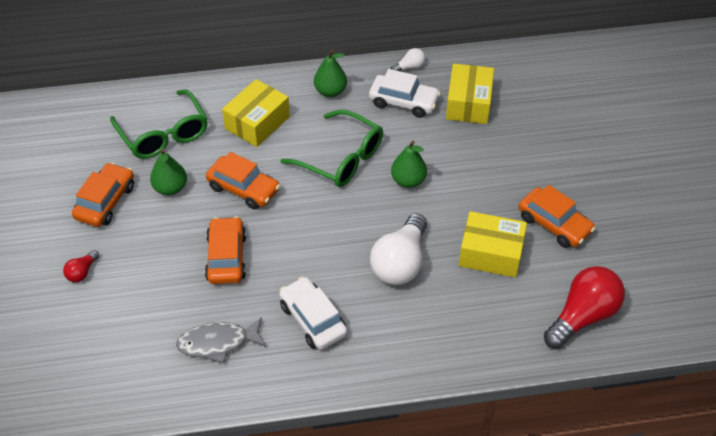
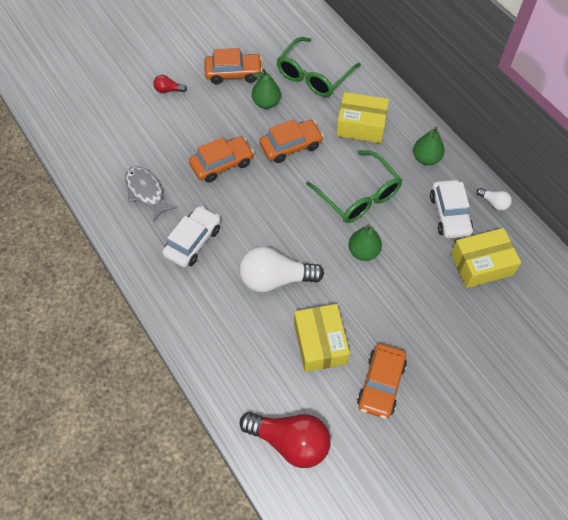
camera: 65 degrees right, 10 degrees up
orange car [206,152,280,209] -> orange car turned 120 degrees counterclockwise [259,119,323,163]
green glasses [280,110,383,187] -> green glasses turned 45 degrees counterclockwise [306,150,402,223]

